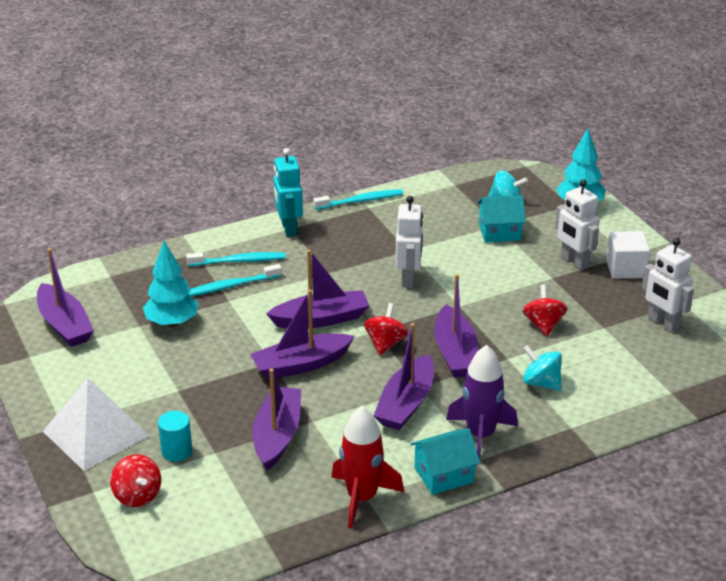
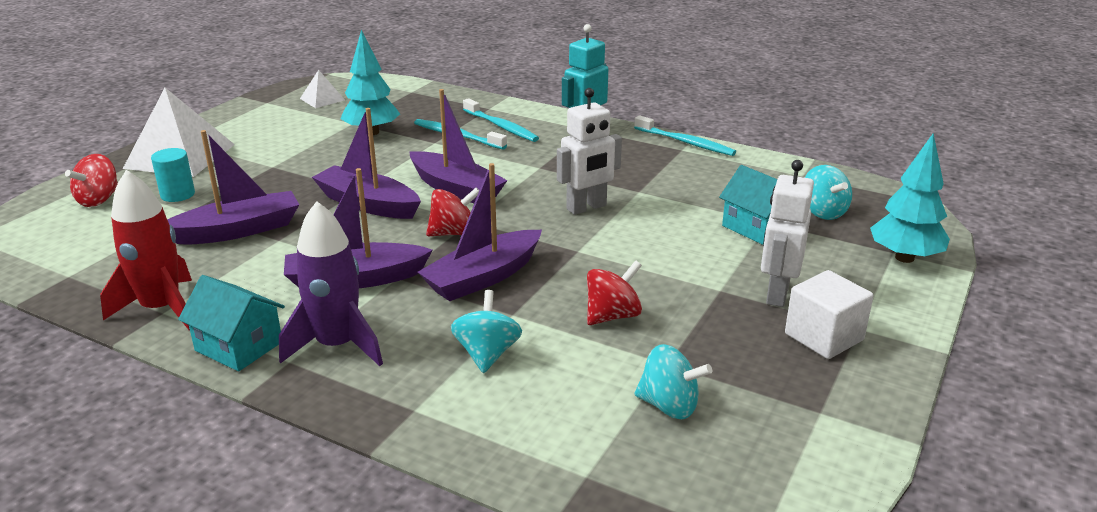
camera: 55 degrees right, 5 degrees down
purple boat [37,248,94,347] -> white pyramid [300,70,345,108]
white robot [642,238,694,332] -> none
none -> turquoise spinning top [634,344,712,419]

